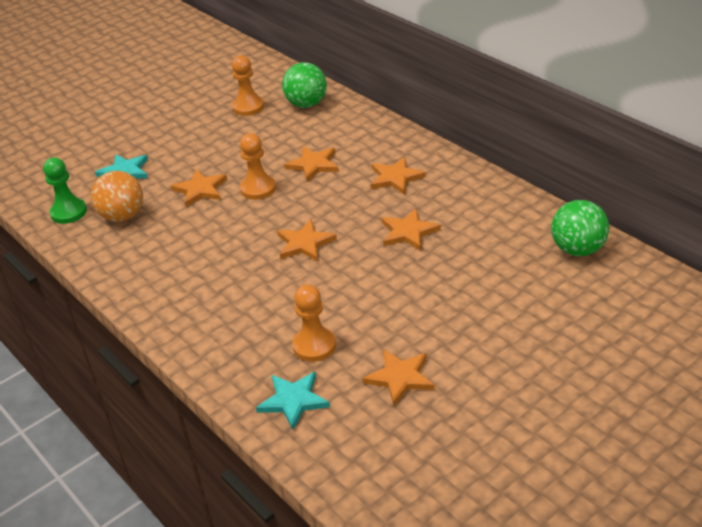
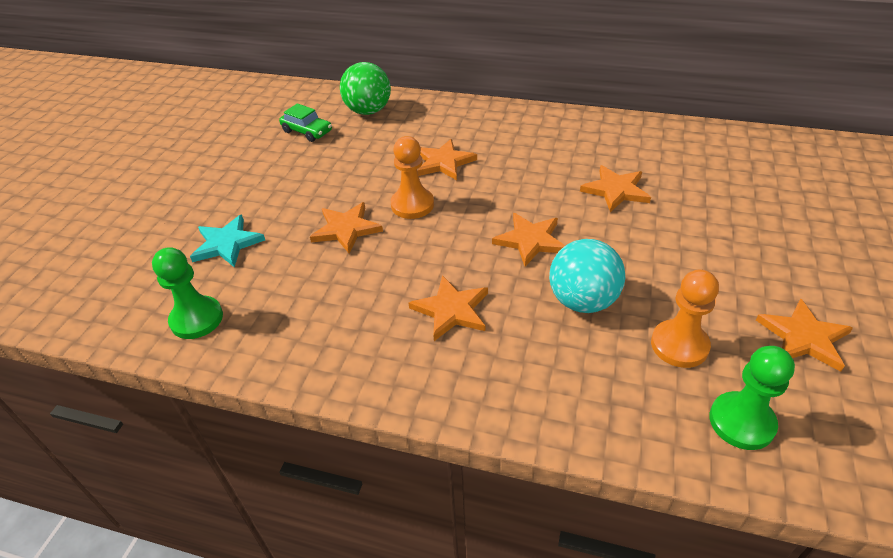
camera: 35 degrees left, 5 degrees up
orange ball [91,171,143,222] -> none
orange pawn [232,55,264,116] -> green car [279,103,332,142]
turquoise star [256,372,330,430] -> green pawn [709,346,795,450]
orange star [370,157,426,195] -> orange star moved to [409,275,488,341]
green ball [551,200,609,256] -> none
none -> turquoise ball [549,239,625,313]

